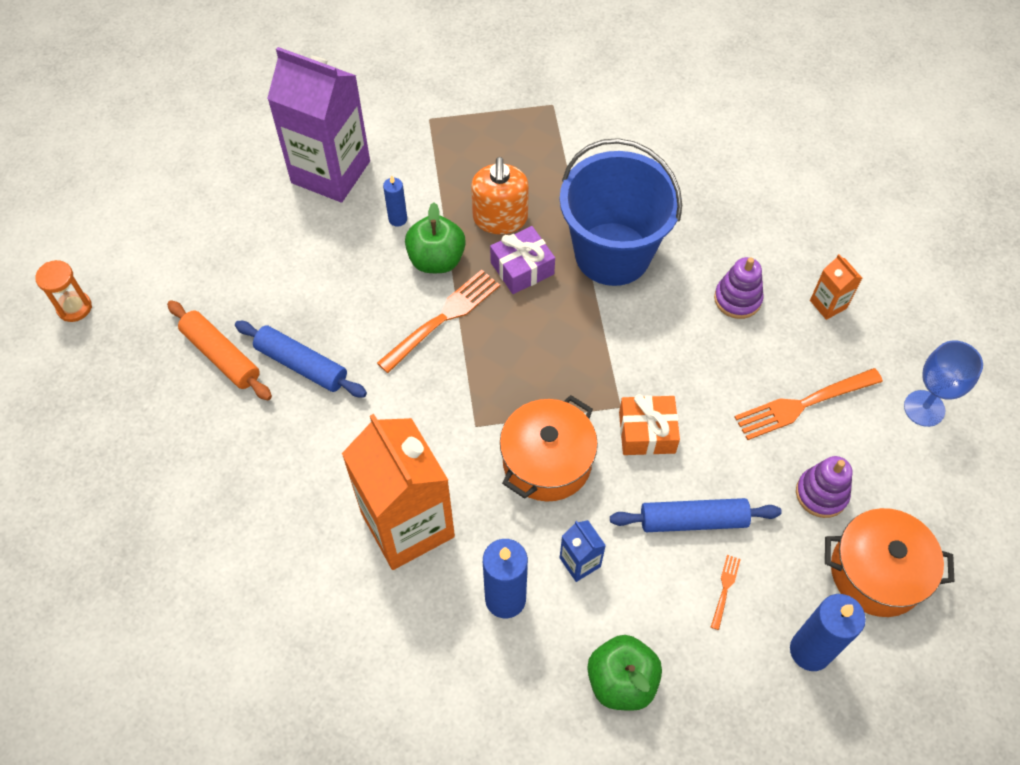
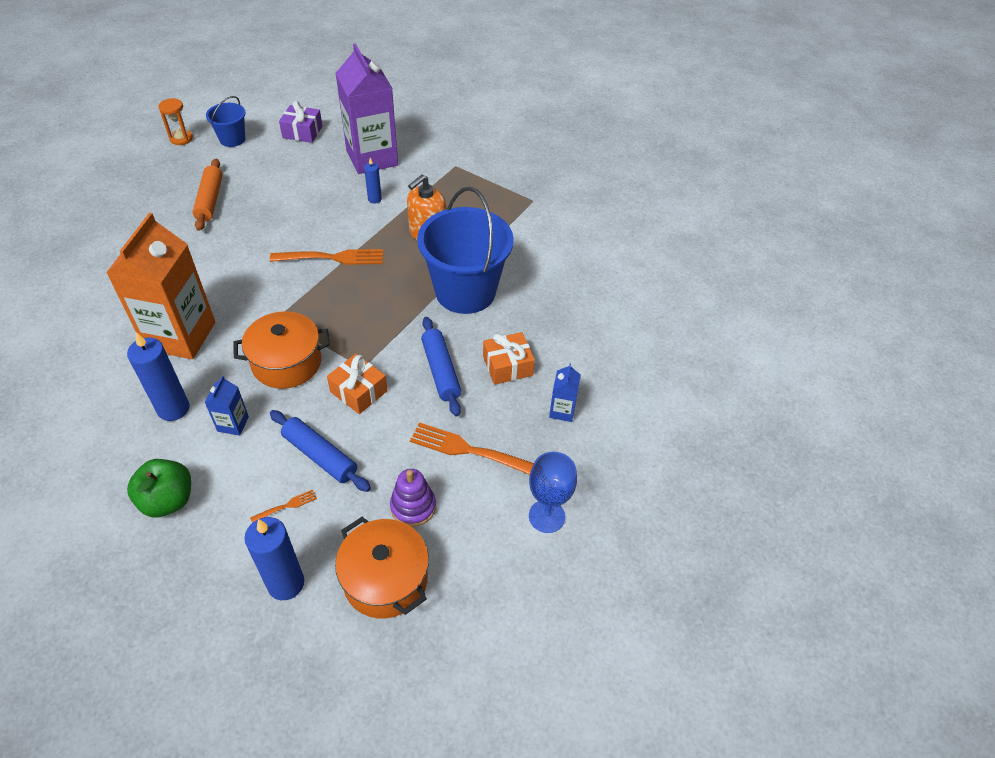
camera: 40 degrees right, 10 degrees down
blue rolling pin [235,321,367,397] -> blue rolling pin moved to [421,317,461,416]
green apple [405,202,466,273] -> none
purple gift [490,226,555,294] -> purple gift moved to [279,101,322,143]
purple stacking toy [714,257,763,319] -> orange gift [483,332,535,385]
orange carton [810,254,862,320] -> blue carton [549,363,581,422]
none -> blue bucket [206,96,246,147]

